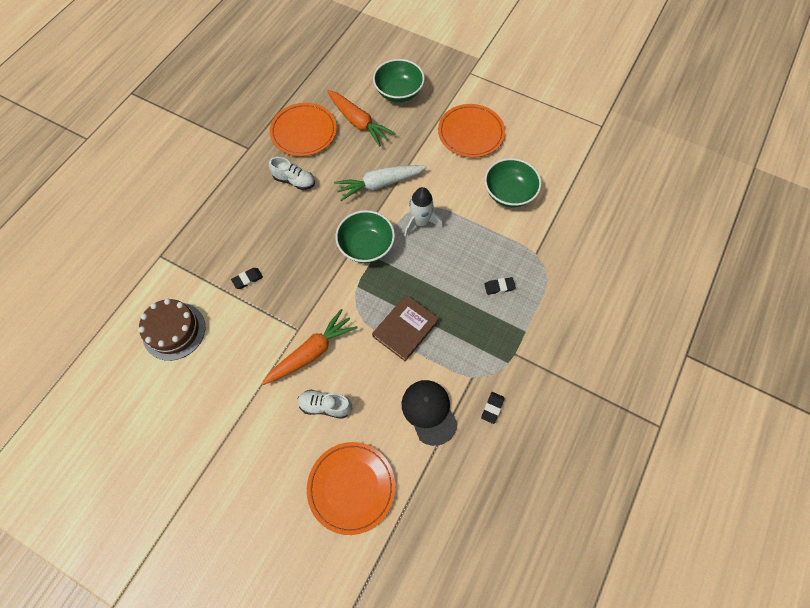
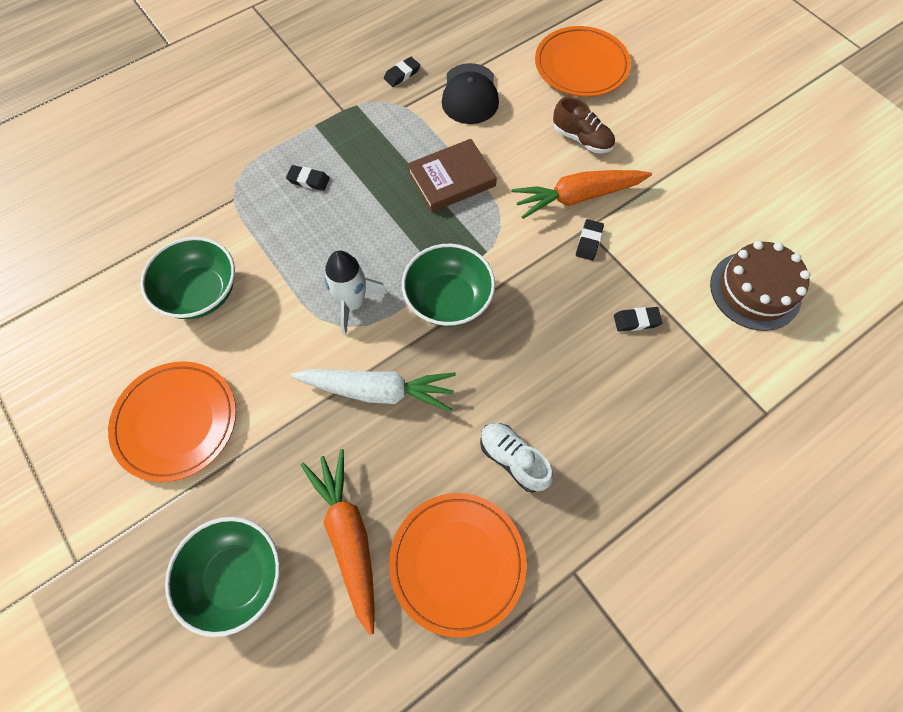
camera: 155 degrees left, 0 degrees up
white shoe [297,390,352,419] -> brown shoe [553,97,615,153]
none -> black eraser [576,219,604,261]

